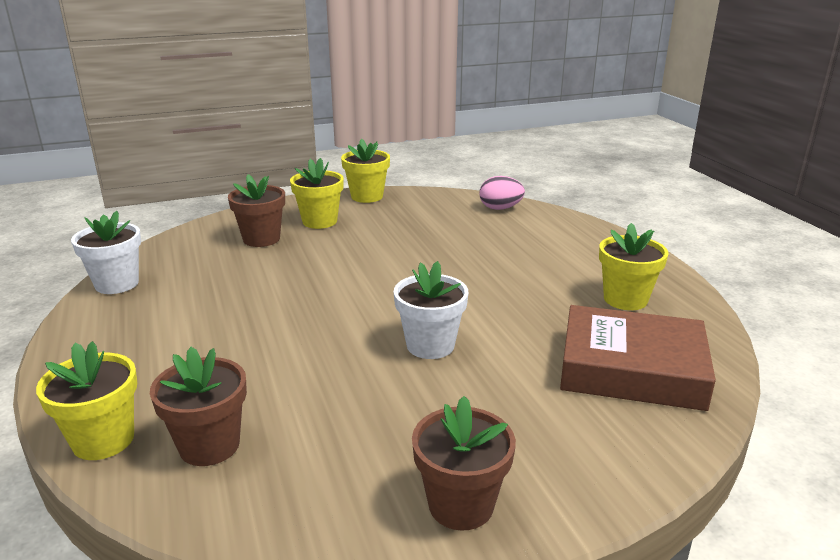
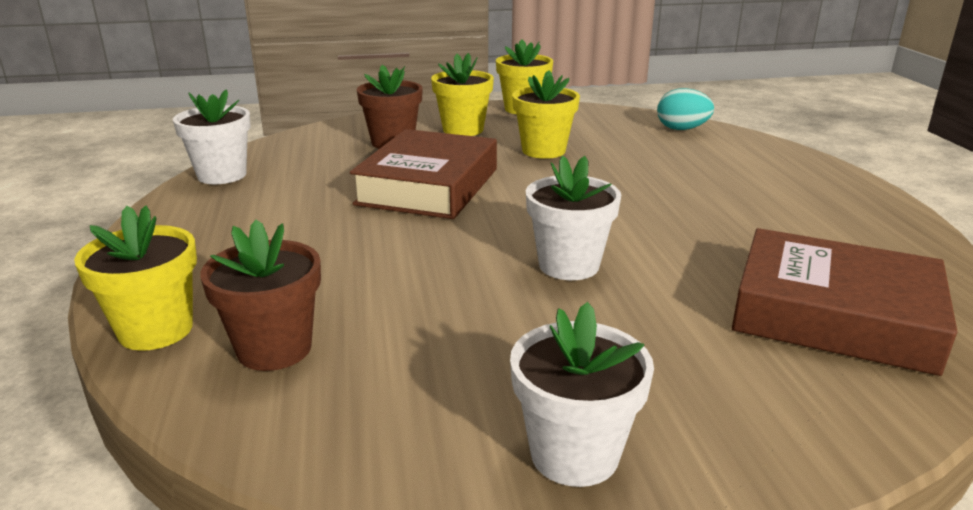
camera: 10 degrees right, 0 degrees up
brown flower pot [412,396,516,531] -> white flower pot [510,302,654,487]
pink egg [479,176,525,210] -> turquoise egg [657,88,714,130]
yellow flower pot [599,223,668,310] -> yellow flower pot moved to [512,70,580,159]
none -> brown book [350,129,497,219]

